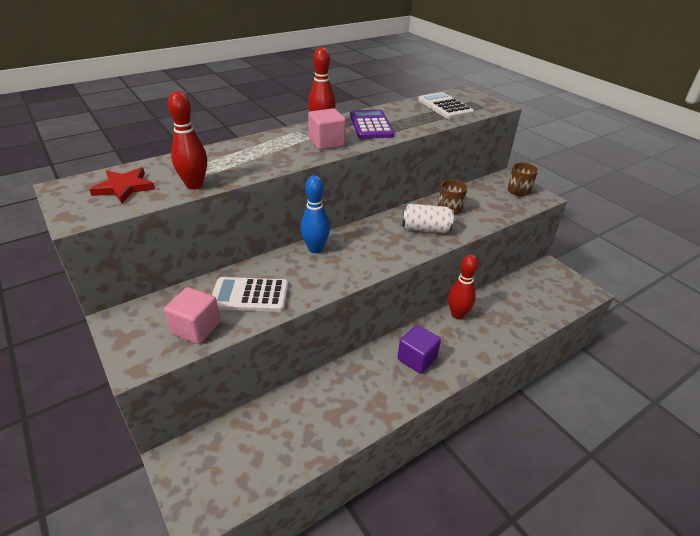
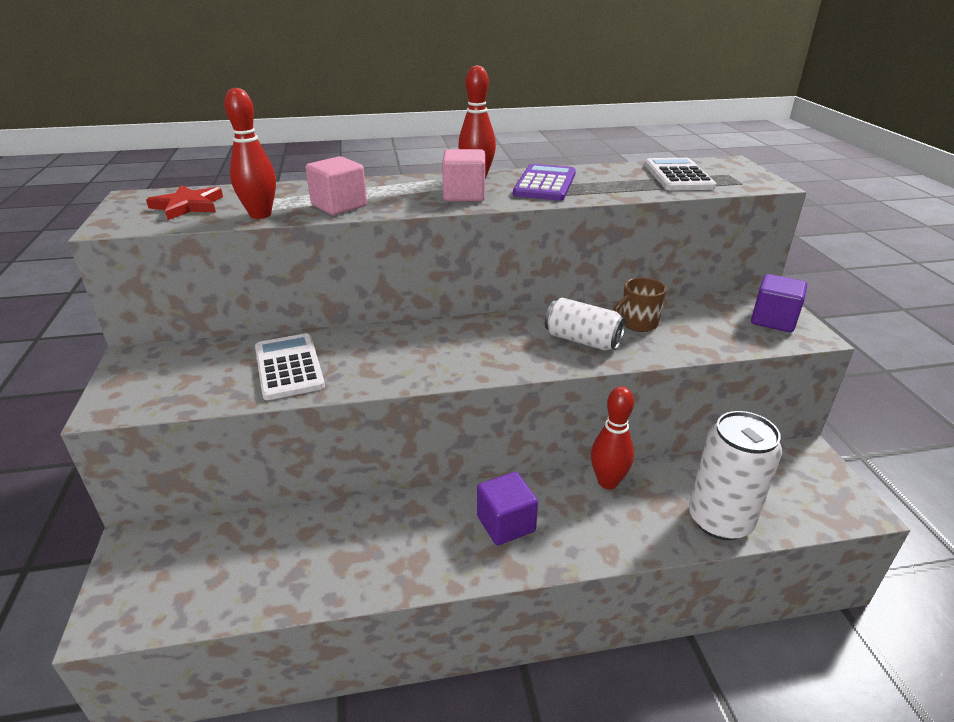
camera: 25 degrees right, 5 degrees down
pink cube [164,287,220,344] -> pink cube moved to [306,156,367,215]
white calculator [212,277,288,312] -> white calculator turned 45 degrees clockwise [255,333,325,400]
blue bowling pin [300,176,330,253] -> none
brown mug [508,163,538,196] -> purple cube [751,274,807,332]
none -> white can [689,411,782,540]

